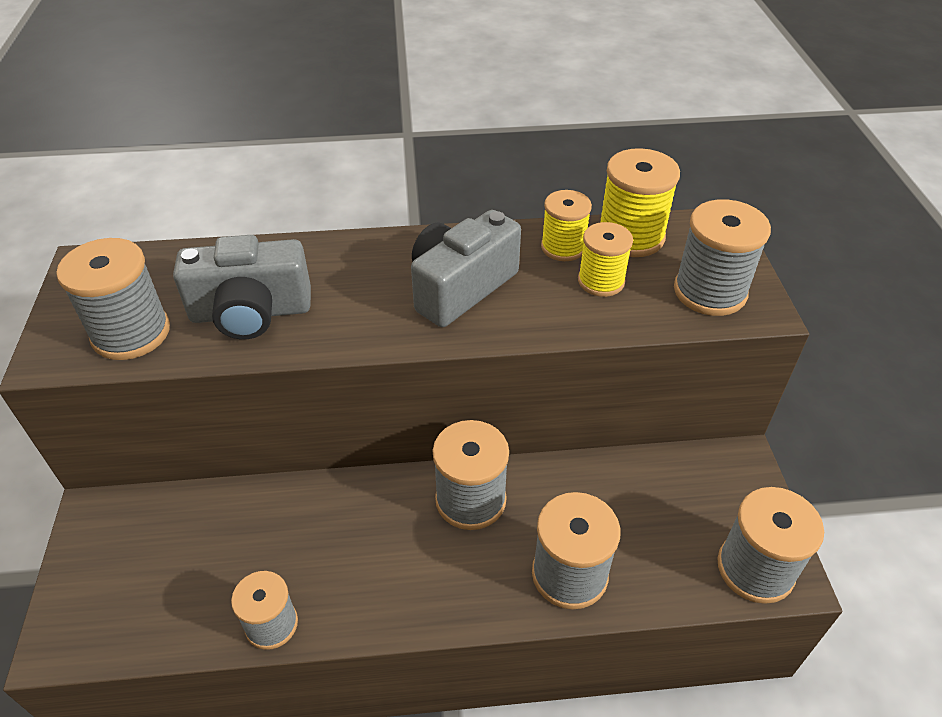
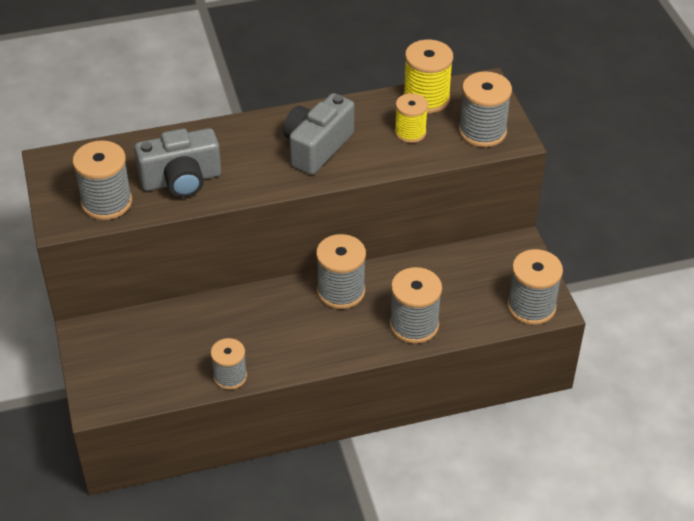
camera: 10 degrees left, 0 degrees up
yellow spool [541,190,592,261] -> none

